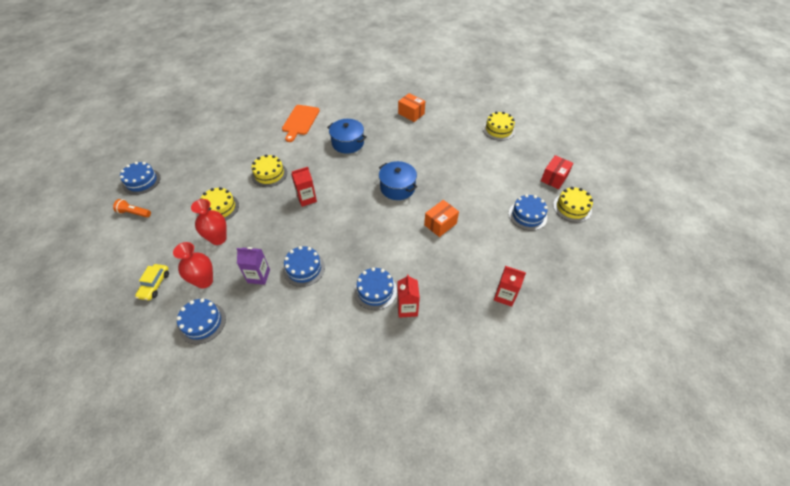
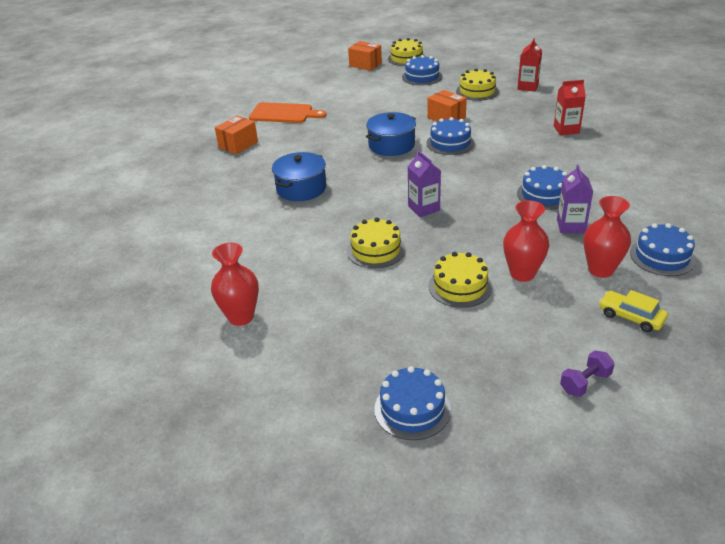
camera: 90 degrees left, 15 degrees down
orange flashlight [113,199,151,217] -> none
yellow car [135,264,169,301] -> yellow car turned 150 degrees counterclockwise [599,290,668,332]
orange cutting board [282,105,320,142] -> orange cutting board moved to [249,102,327,123]
red carton [291,167,317,207] -> purple carton [408,150,441,217]
blue cake [354,267,397,310] -> blue cake moved to [426,117,474,155]
yellow cake [483,112,515,141] -> yellow cake moved to [456,69,499,101]
red box [541,155,573,189] -> orange box [348,41,382,71]
none -> red vase [211,243,259,326]
none -> purple dumbbell [560,350,615,397]

